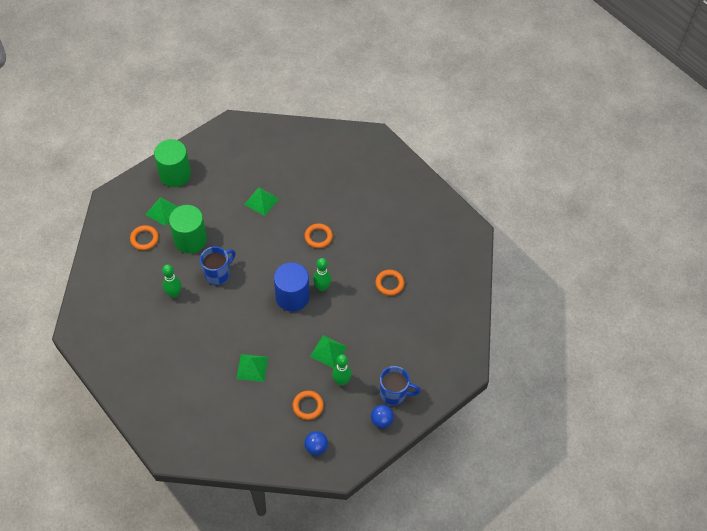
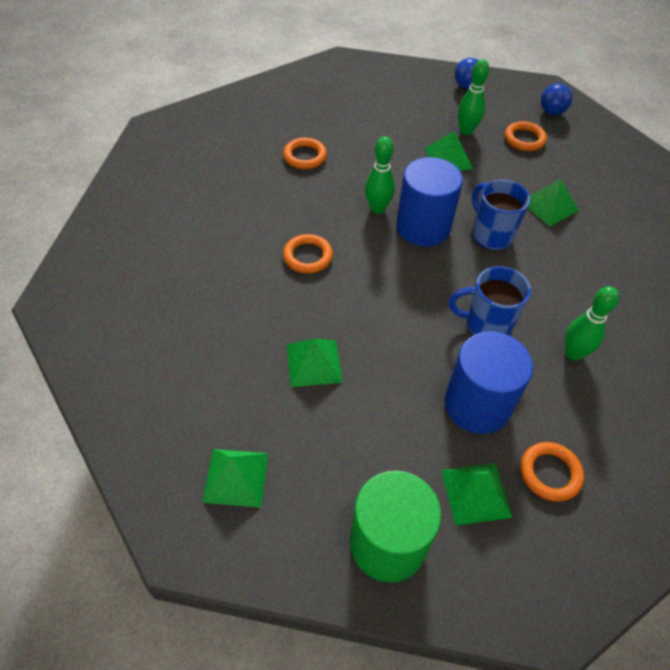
camera: 130 degrees left, 5 degrees down
green cylinder [169,205,207,253] -> blue cylinder [445,331,533,434]
blue mug [380,366,421,406] -> blue mug moved to [472,179,530,251]
none -> green pyramid [202,449,269,508]

